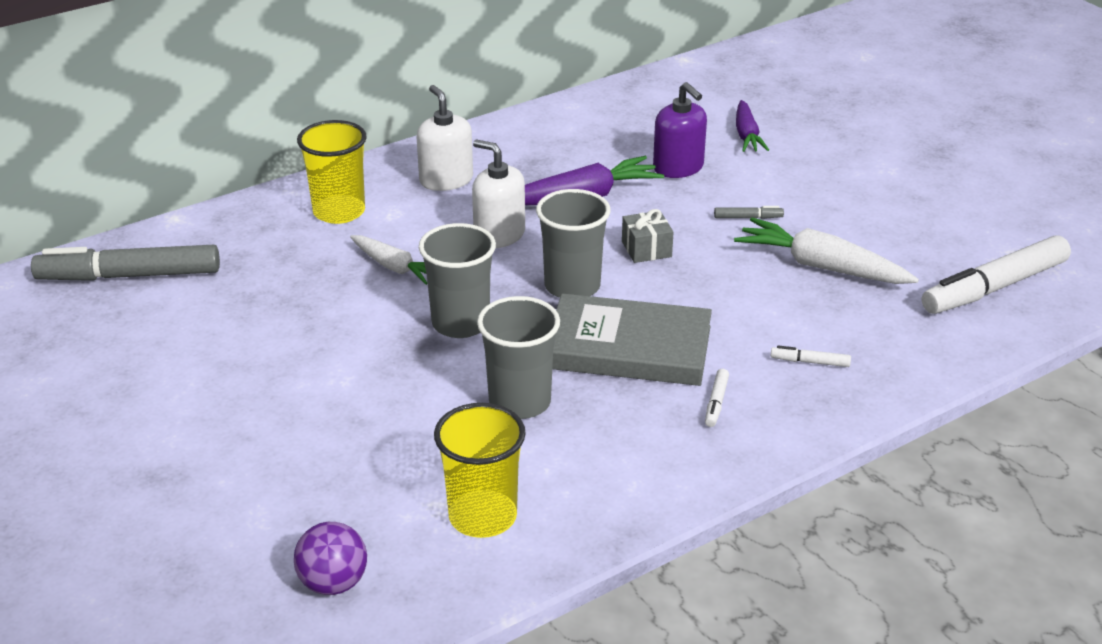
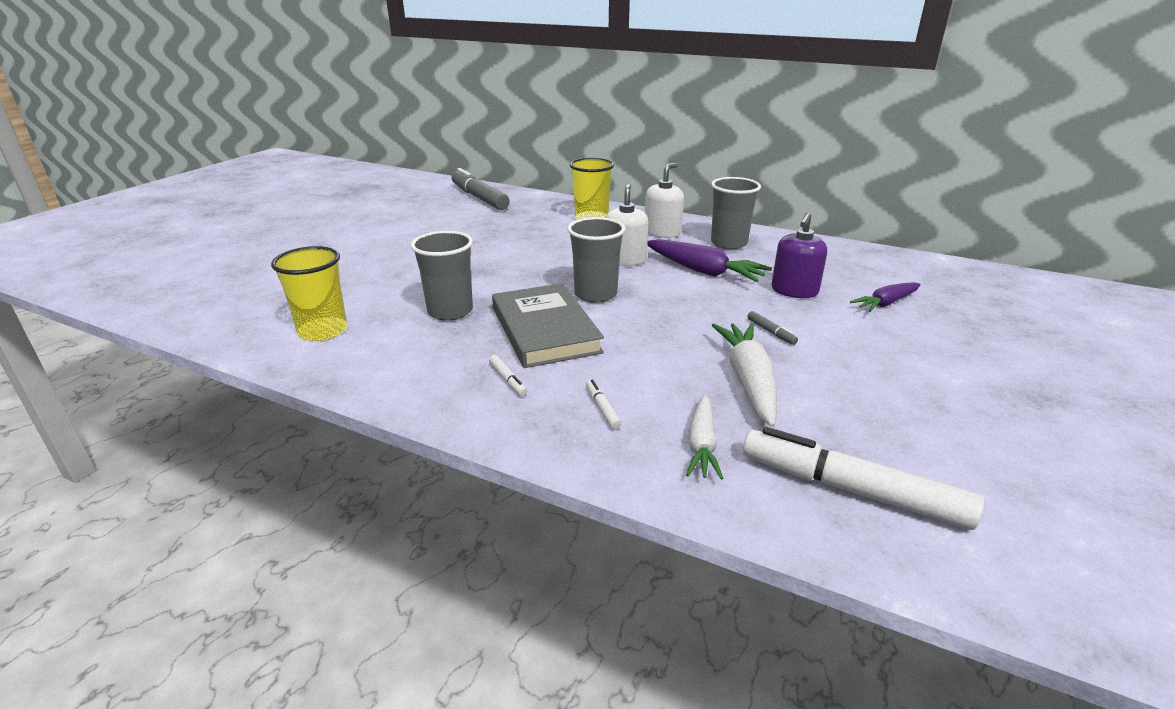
camera: 60 degrees right, 5 degrees down
purple ball [294,522,367,595] -> none
white carrot [350,235,428,285] -> white carrot moved to [686,394,723,480]
grey cup [419,223,496,338] -> grey cup moved to [711,177,761,249]
grey gift [622,209,674,263] -> none
white marker [705,369,729,427] -> white marker turned 105 degrees counterclockwise [489,355,527,396]

